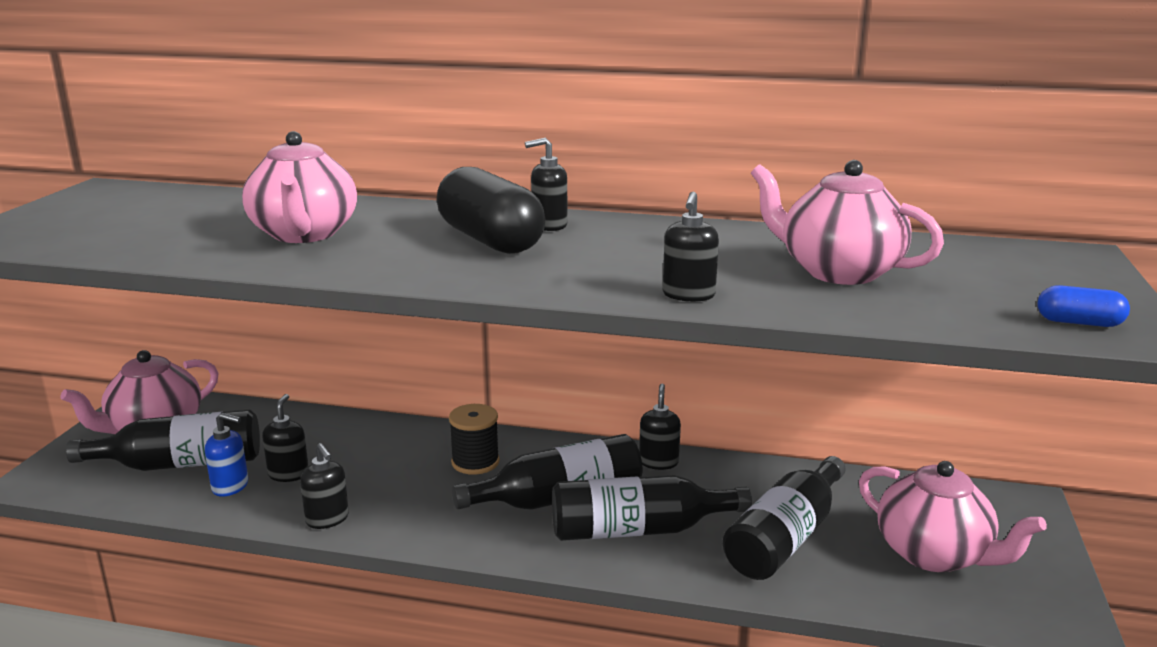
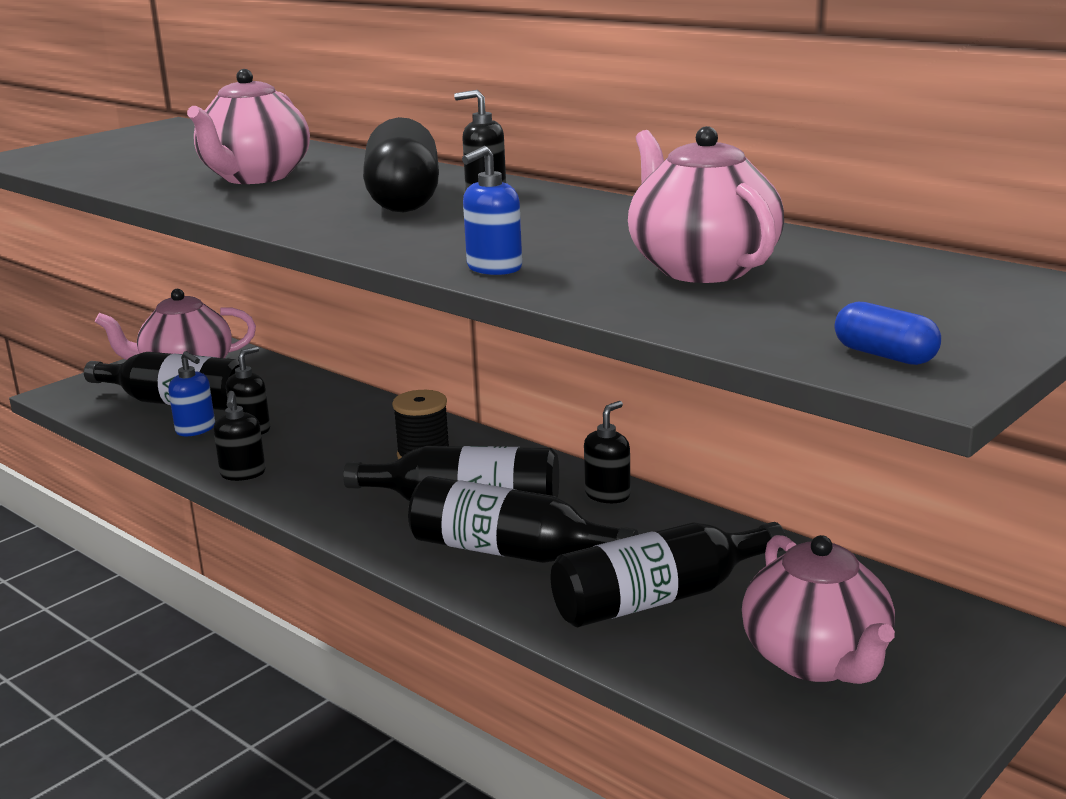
camera: 30 degrees right, 0 degrees up
black soap dispenser [663,192,719,302] -> blue soap dispenser [462,146,522,275]

